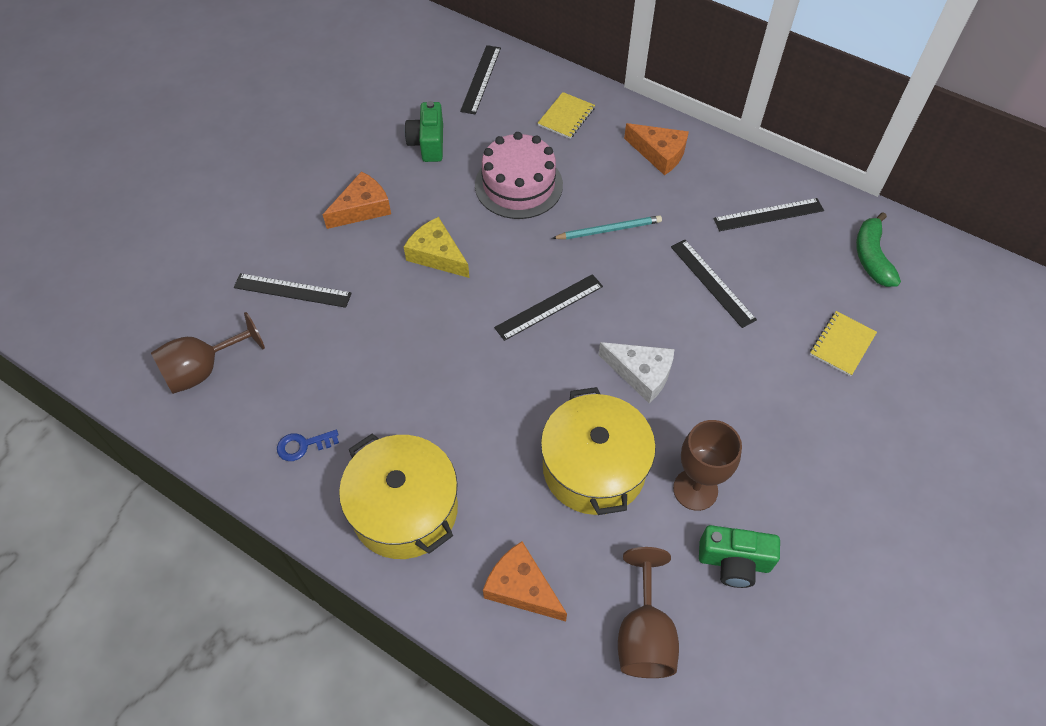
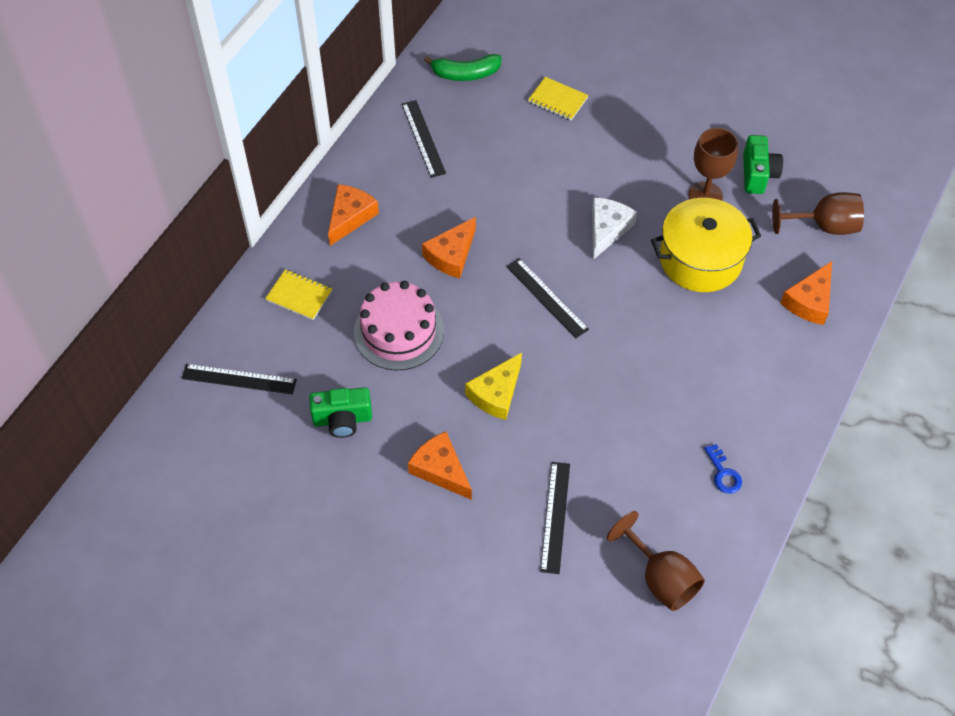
camera: 95 degrees left, 0 degrees up
yellow pot [339,433,458,559] -> none
turquoise pencil [552,215,662,239] -> orange cheese [422,217,476,278]
black ruler [671,240,757,328] -> none

